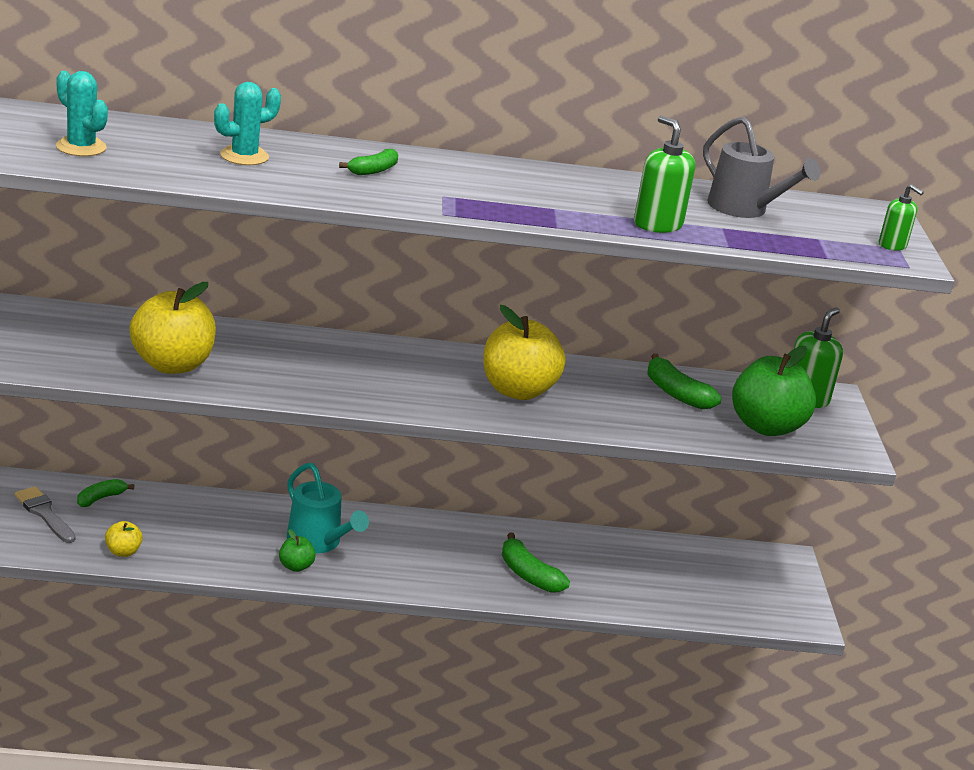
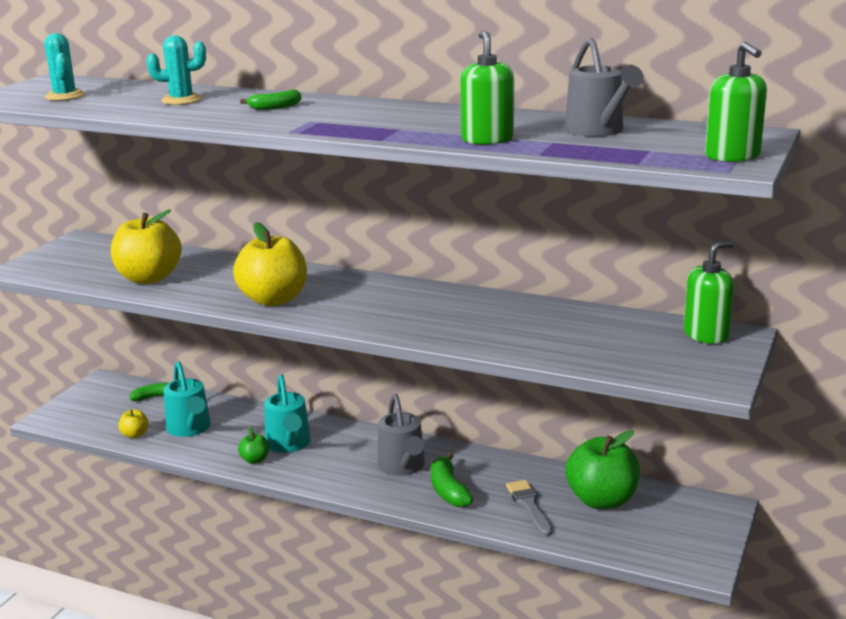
camera: 30 degrees right, 5 degrees down
grey brush [15,486,76,543] -> grey brush moved to [506,480,552,536]
yellow apple [483,305,565,400] -> yellow apple moved to [233,222,307,306]
green banana [647,353,722,409] -> none
green apple [732,346,816,436] -> green apple moved to [566,430,640,509]
green soap dispenser [879,184,924,251] -> green soap dispenser [705,42,767,162], size x1.60
none -> turquoise watering can [163,361,211,437]
none -> grey watering can [378,394,425,476]

